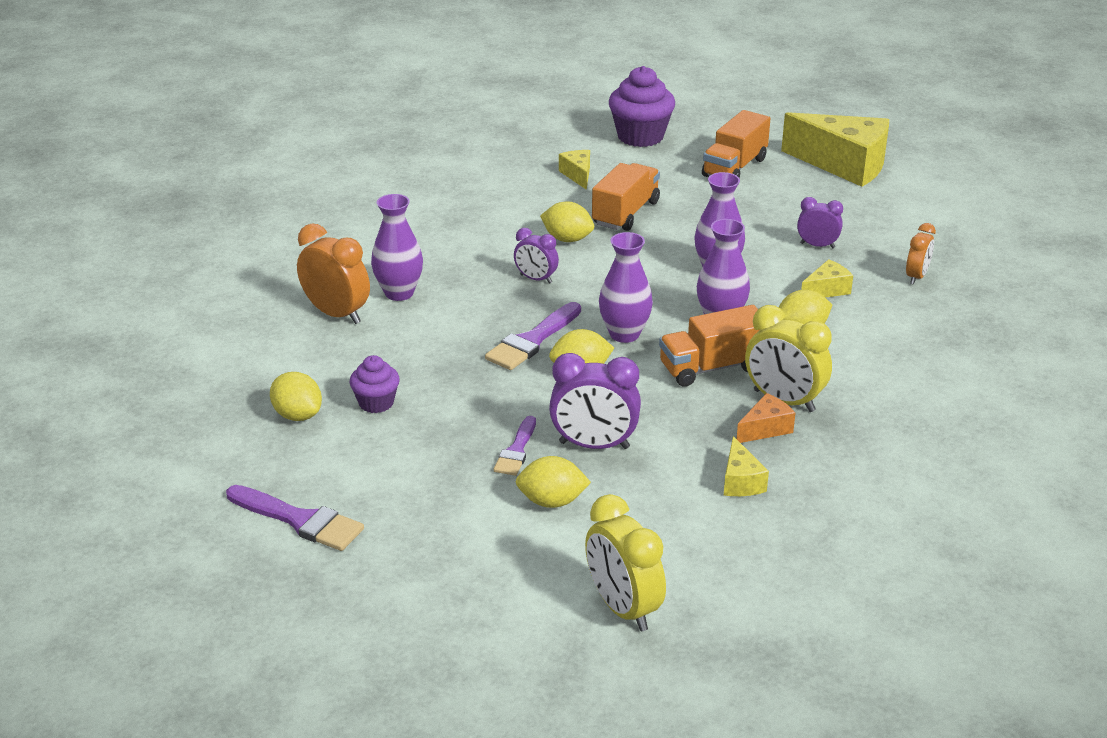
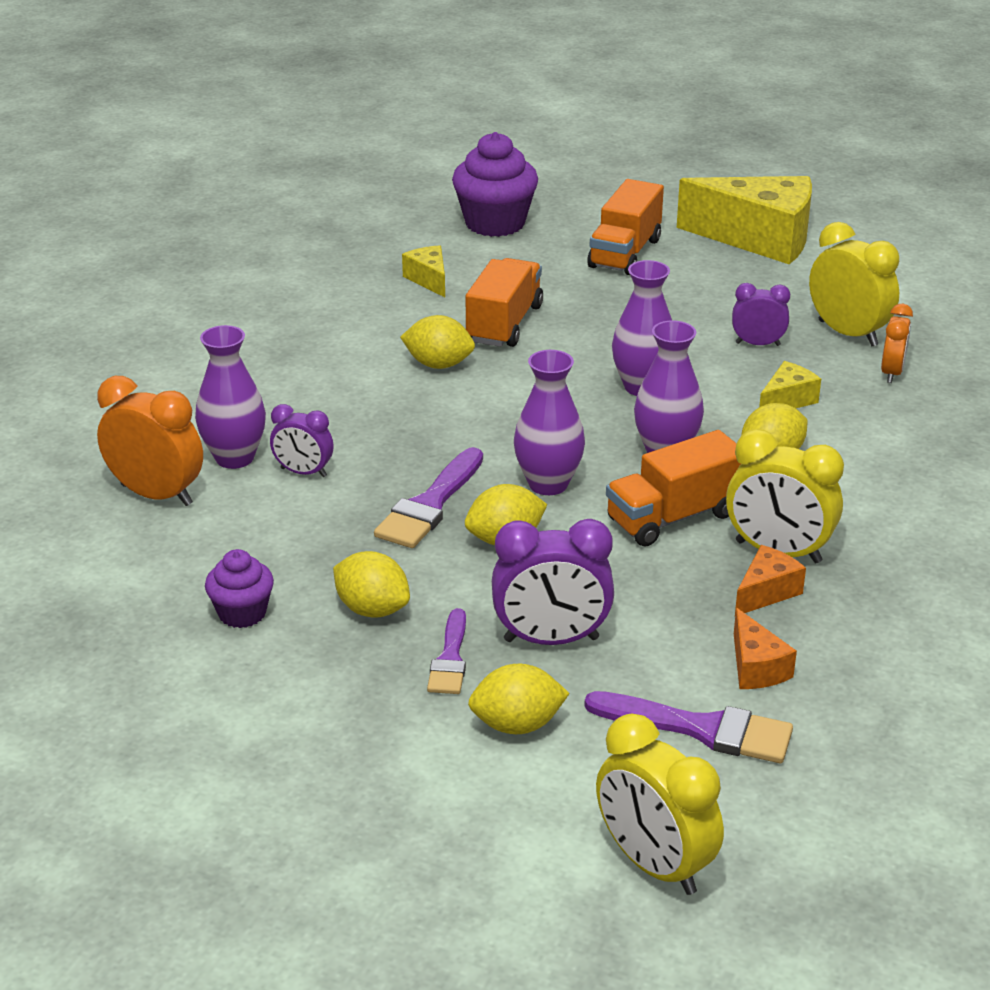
camera: 10 degrees left, 0 degrees up
purple brush [226,485,364,551] -> purple brush moved to [584,691,793,763]
yellow lemon [270,372,322,421] -> yellow lemon moved to [333,551,410,618]
purple clock [514,228,559,284] -> purple clock moved to [270,404,334,477]
yellow cheese [723,436,769,496] -> orange cheese [734,608,797,689]
none -> yellow clock [809,222,899,346]

